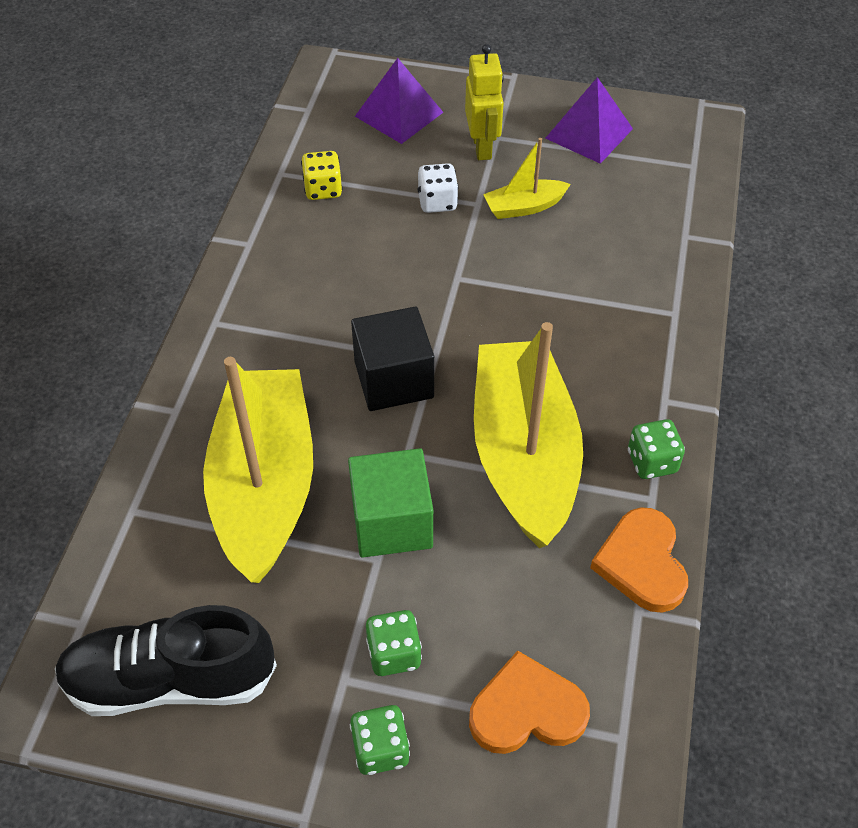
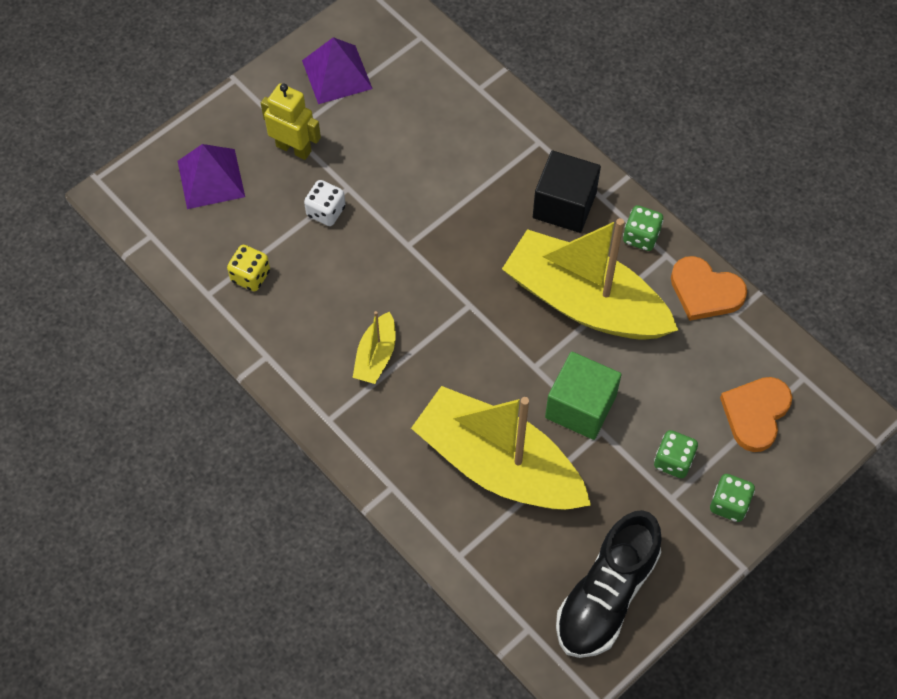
camera: 55 degrees left, 10 degrees up
black cube [351,307,434,411] -> black cube moved to [533,151,601,233]
yellow boat [483,138,571,219] -> yellow boat moved to [353,311,396,384]

